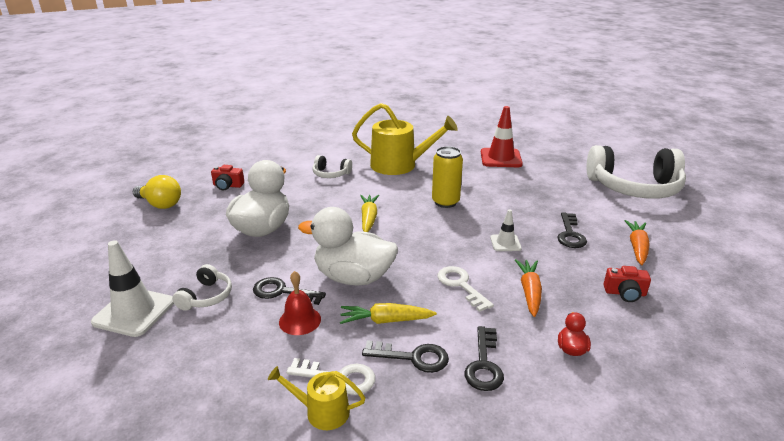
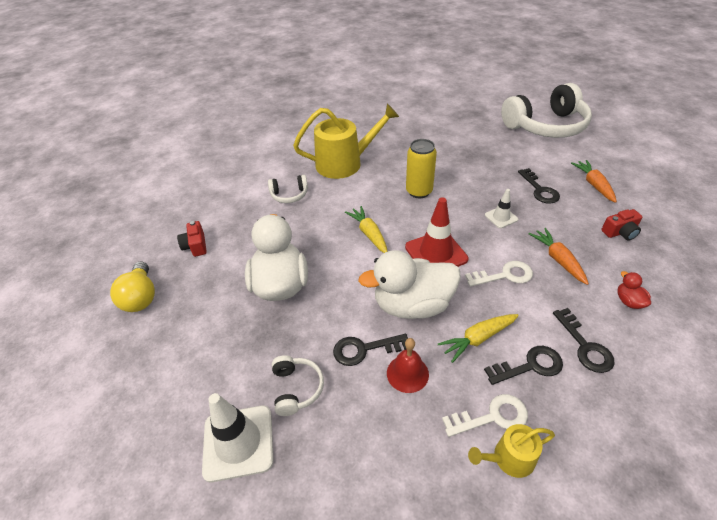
camera: 25 degrees left, 15 degrees up
yellow light bulb [133,175,181,209] -> yellow light bulb turned 75 degrees clockwise [110,262,155,312]
red camera [211,165,244,190] -> red camera turned 90 degrees clockwise [177,221,207,257]
white key [437,266,494,312] -> white key turned 135 degrees clockwise [465,261,533,287]
red traffic cone [481,106,523,167] -> red traffic cone moved to [405,197,468,267]

